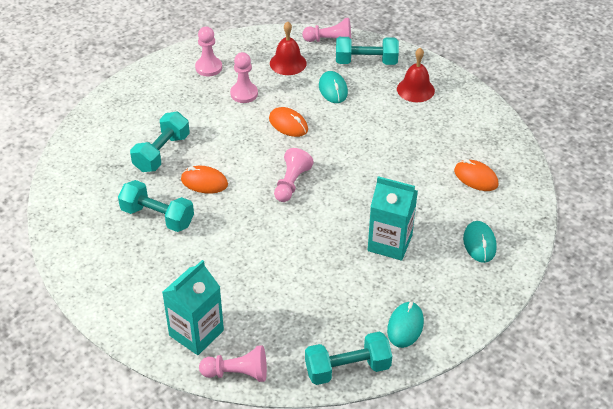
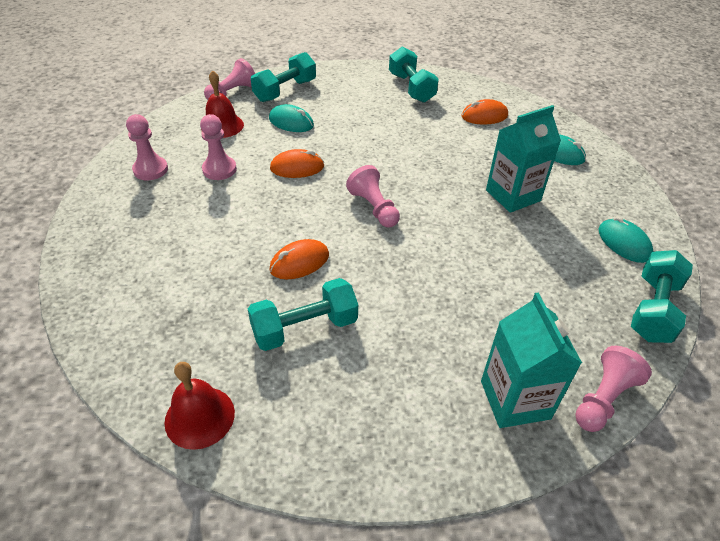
camera: 50 degrees left, 0 degrees up
turquoise dumbbell [130,112,190,172] -> turquoise dumbbell moved to [389,47,439,103]
red bell [397,48,435,102] -> red bell moved to [164,362,235,450]

